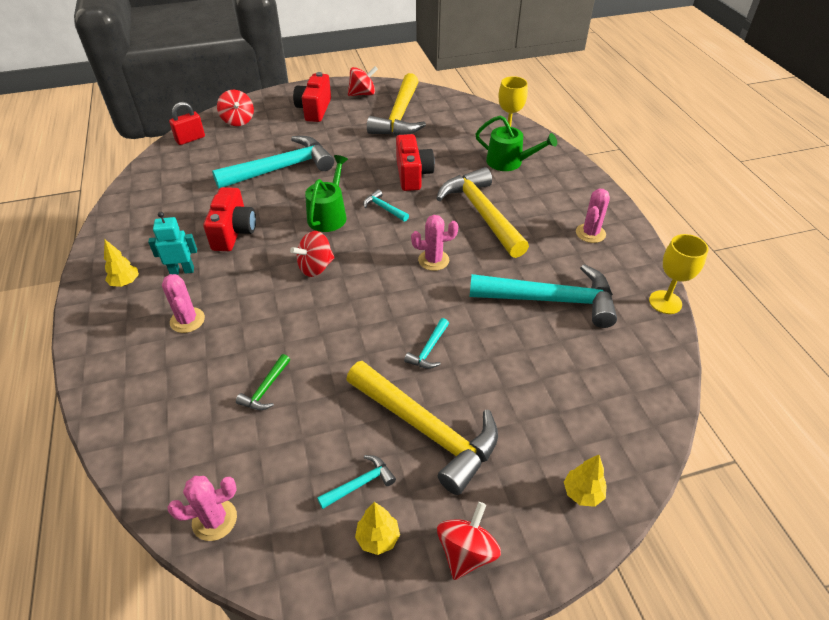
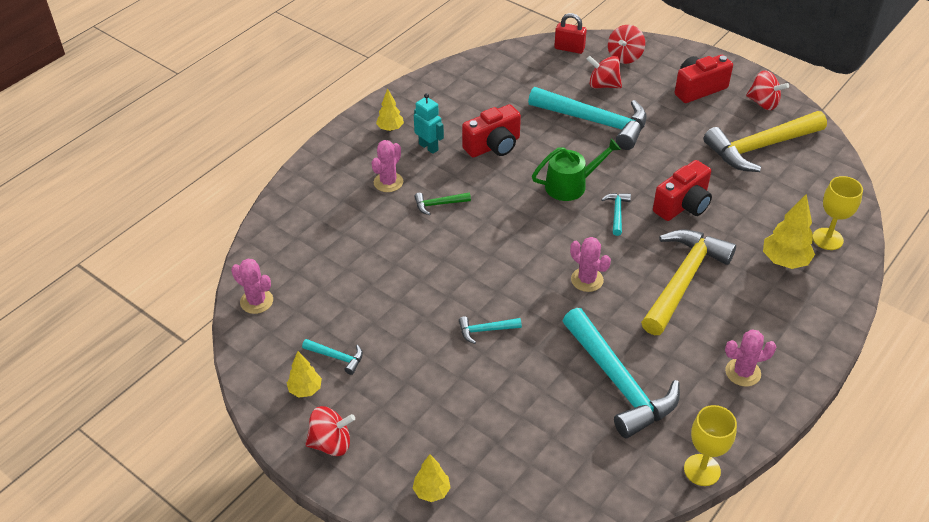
camera: 55 degrees right, 0 degrees up
green hammer [236,354,290,410] -> green hammer moved to [414,193,471,215]
red spinning top [290,231,335,277] -> red spinning top moved to [587,56,622,88]
yellow hammer [346,361,498,495] -> none
green watering can [475,115,557,171] -> yellow tree [763,194,815,269]

